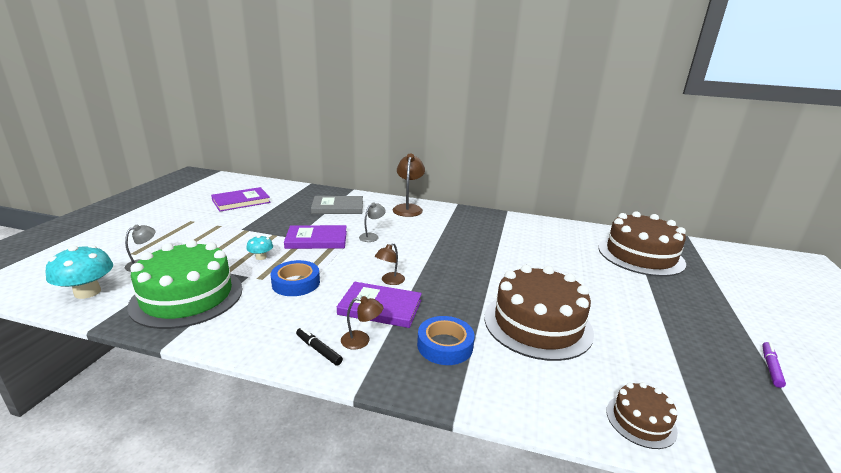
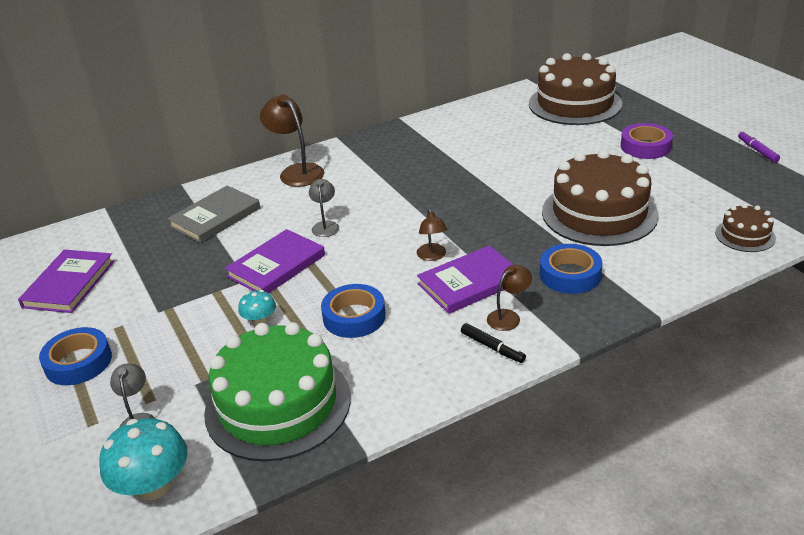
camera: 40 degrees left, 10 degrees up
black marker [296,328,343,366] -> black marker turned 135 degrees counterclockwise [461,323,526,363]
none -> blue tape [39,327,112,385]
none -> purple tape [621,123,673,159]

